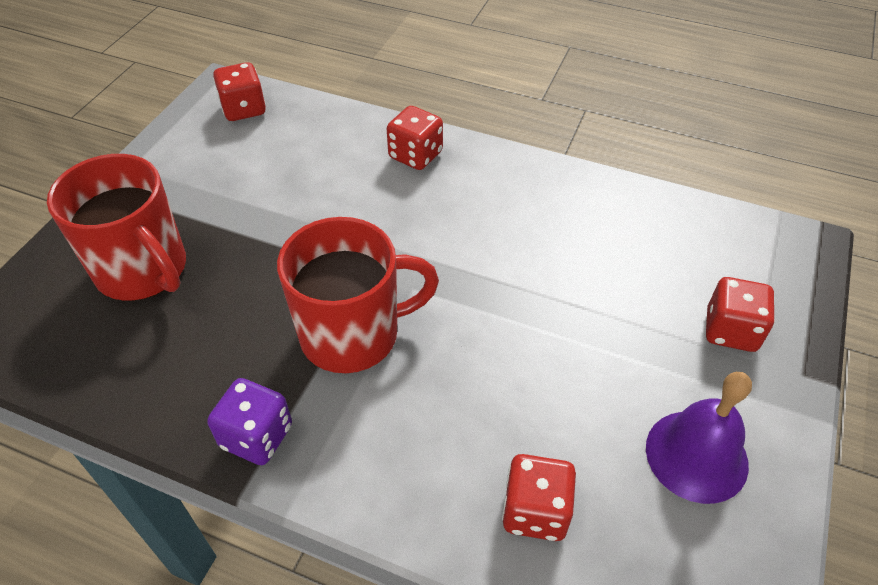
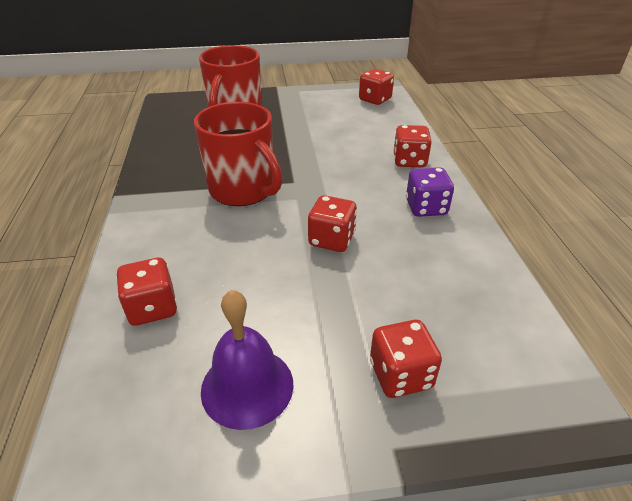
camera: 60 degrees right, 10 degrees down
purple dice [207,378,292,465] -> purple dice moved to [406,167,454,217]
none -> red dice [308,195,357,252]

